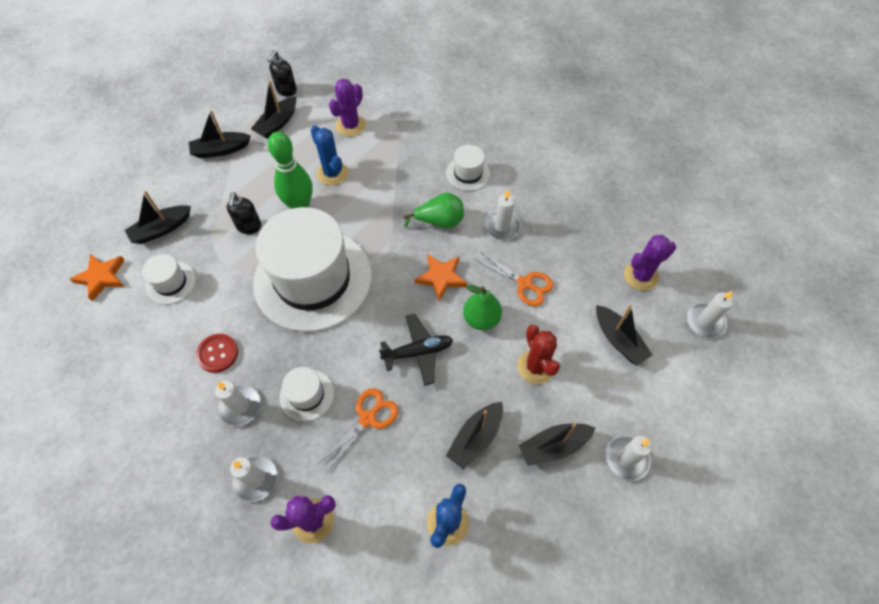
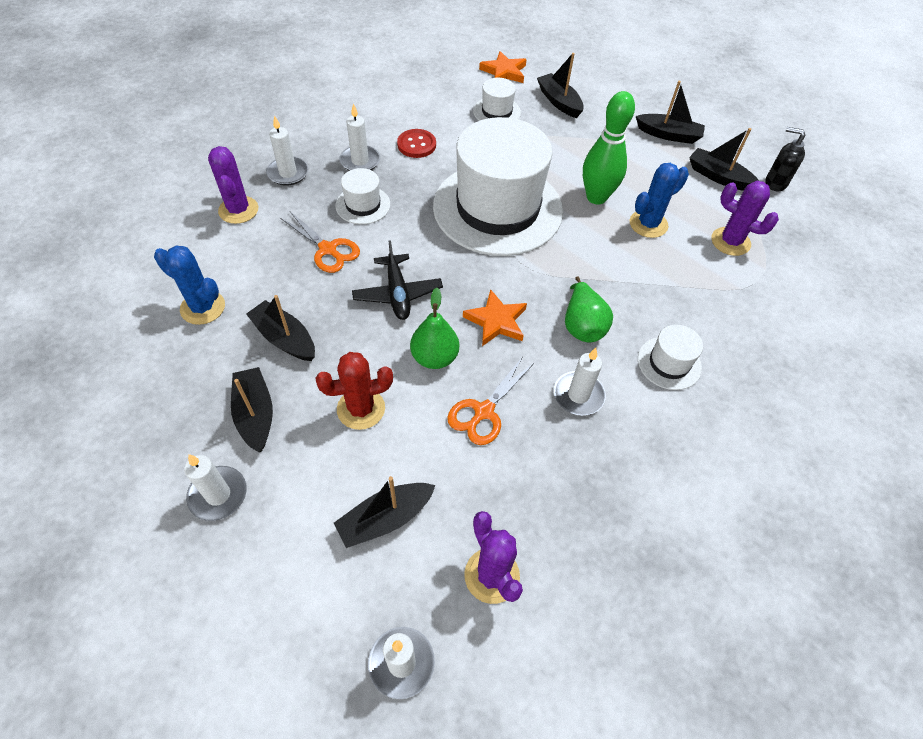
camera: 90 degrees right, 5 degrees down
black boat [189,110,251,158] -> black boat turned 120 degrees clockwise [636,81,705,144]
black soap dispenser [227,192,262,234] -> none

